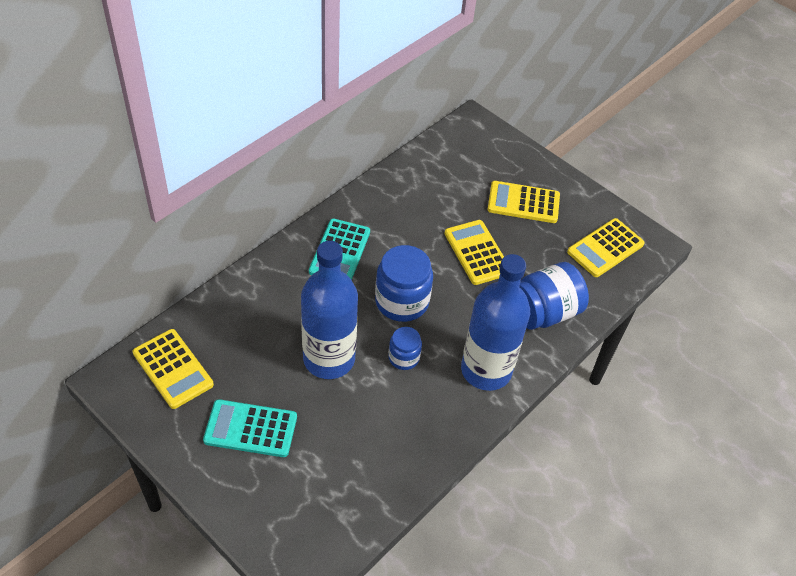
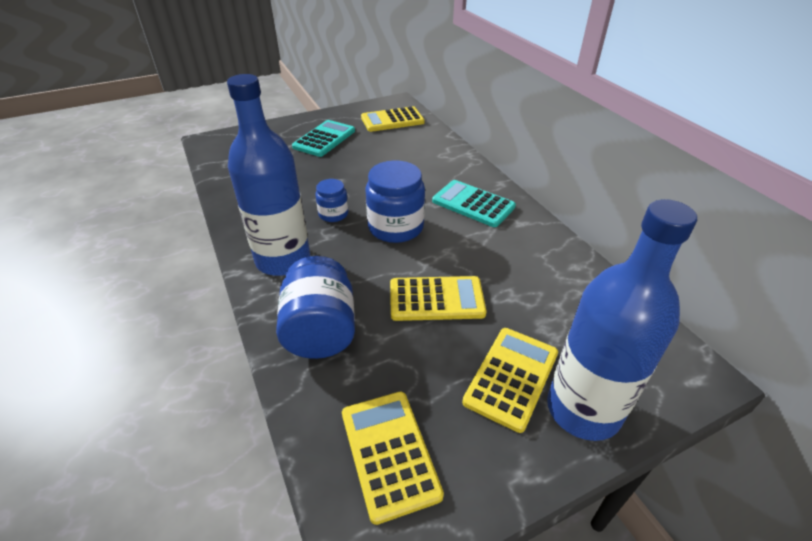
camera: 115 degrees right, 10 degrees down
blue bottle [301,241,358,379] -> blue bottle moved to [547,199,697,441]

